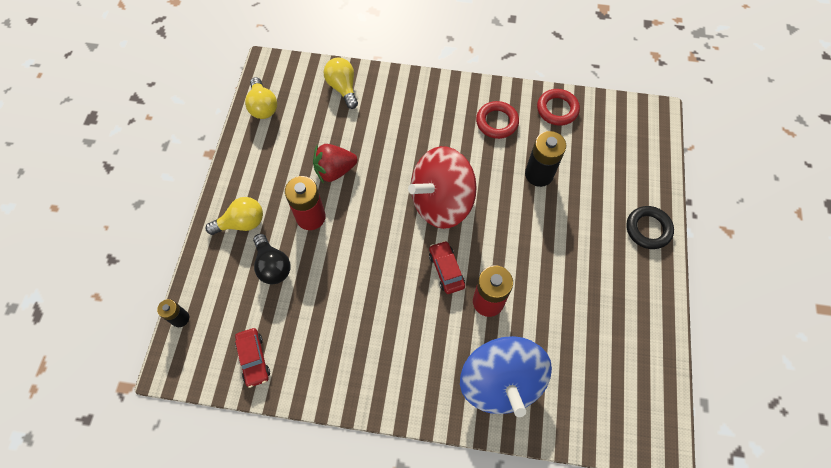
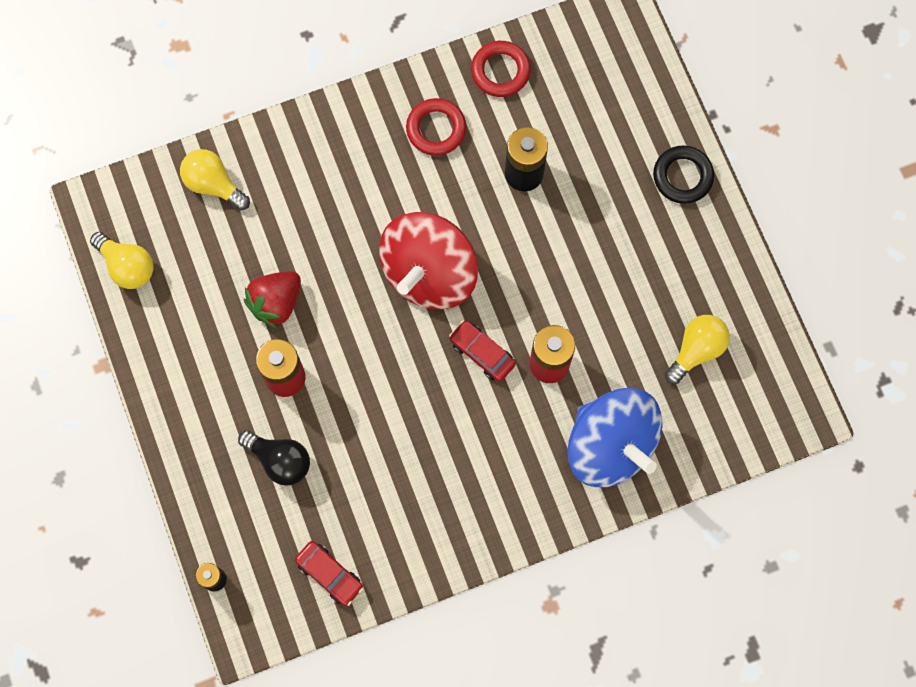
camera: 30 degrees left, 10 degrees up
yellow light bulb [206,197,263,235] -> yellow light bulb moved to [665,315,730,384]

